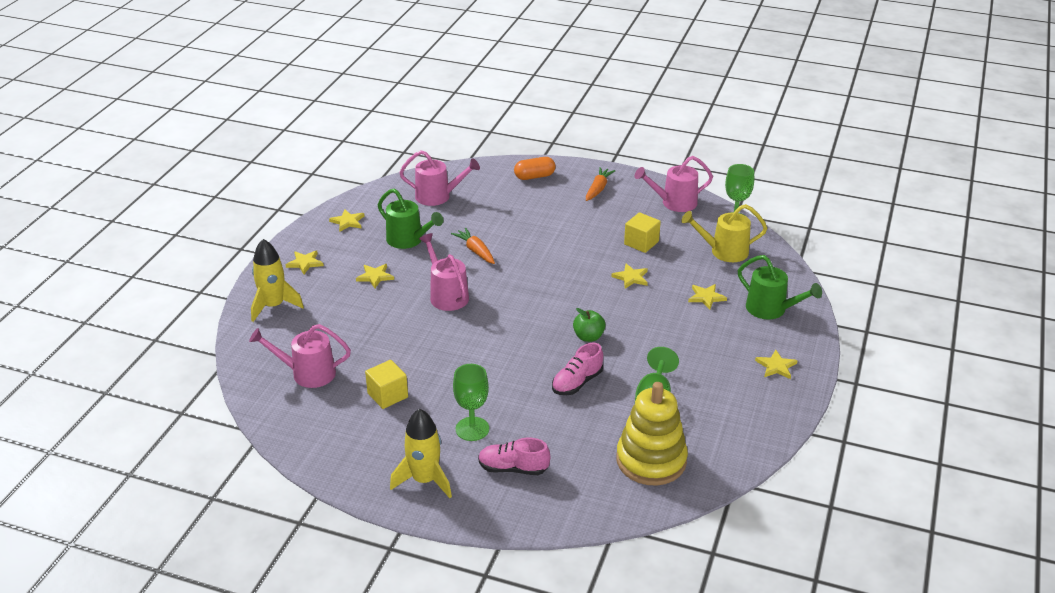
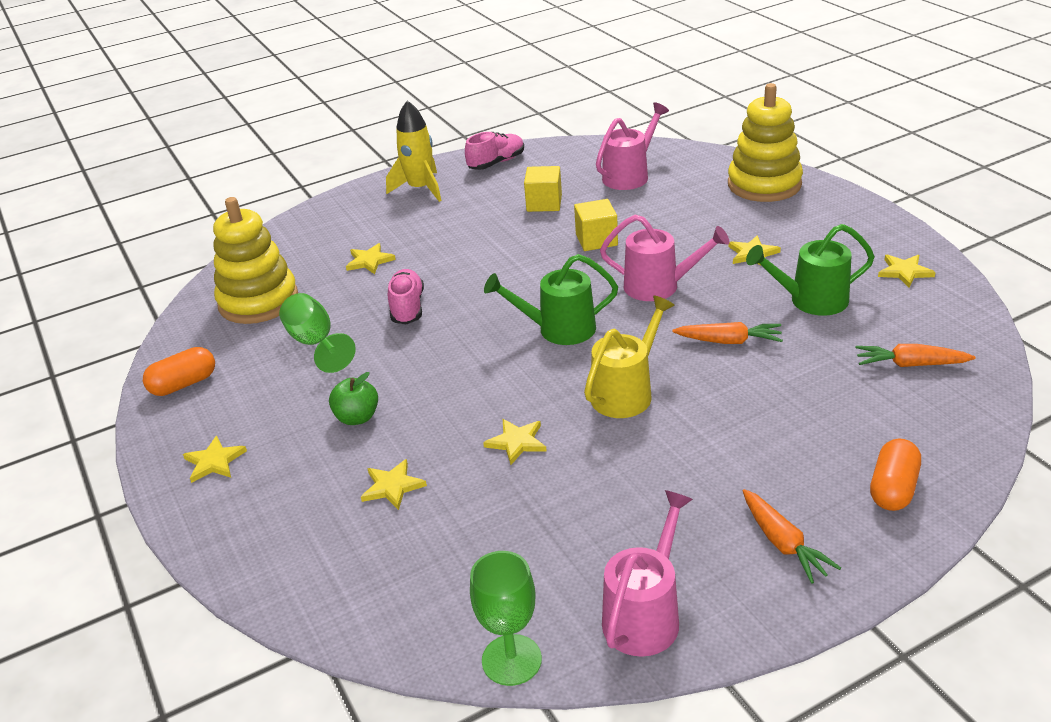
camera: 135 degrees right, 0 degrees up
yellow rocket [251,239,304,322] -> yellow stacking toy [728,83,803,202]
yellow star [286,250,324,274] -> yellow star moved to [346,243,396,274]
pink watering can [399,150,480,206] -> orange carrot [855,344,976,367]
green goblet [453,364,489,441] -> none
pink shoe [478,438,550,475] -> pink shoe moved to [465,132,524,170]
green apple [573,308,606,342] -> green apple moved to [329,372,378,425]
yellow cube [624,212,661,253] -> yellow cube moved to [574,199,618,251]
yellow watering can [681,204,767,262] -> yellow watering can moved to [584,296,675,418]
green watering can [738,255,822,320] -> green watering can moved to [484,254,618,345]
none -> orange capsule [143,347,215,396]

